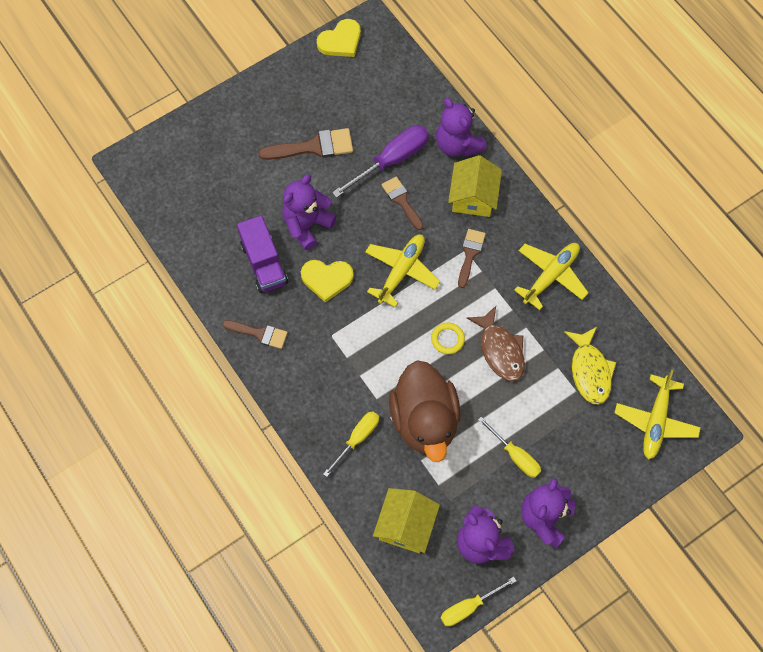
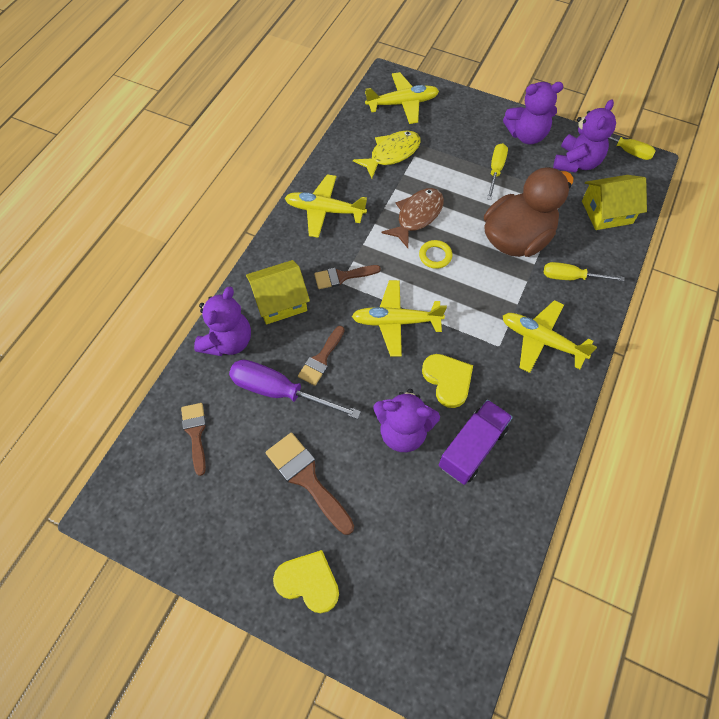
camera: 120 degrees left, 5 degrees down
brown brush [222,320,288,349] -> brown brush moved to [181,403,206,476]
yellow heart [317,19,361,57] -> yellow heart moved to [273,550,339,613]
none -> yellow plane [503,300,597,373]

